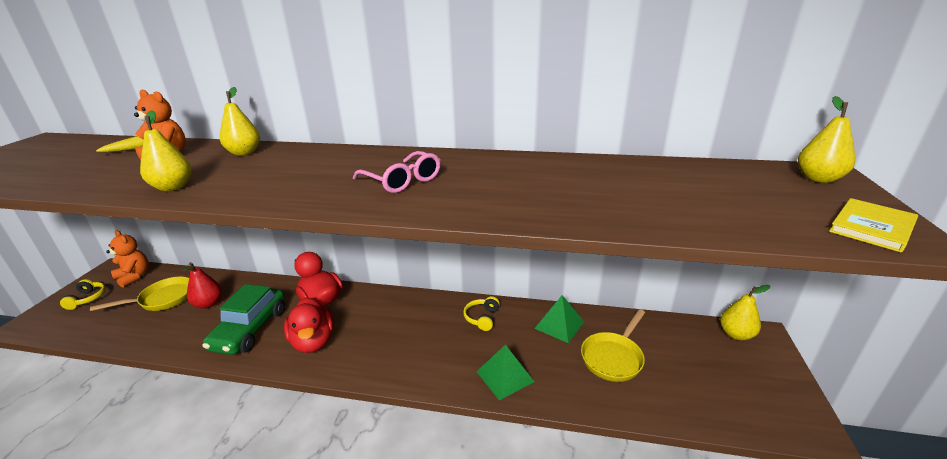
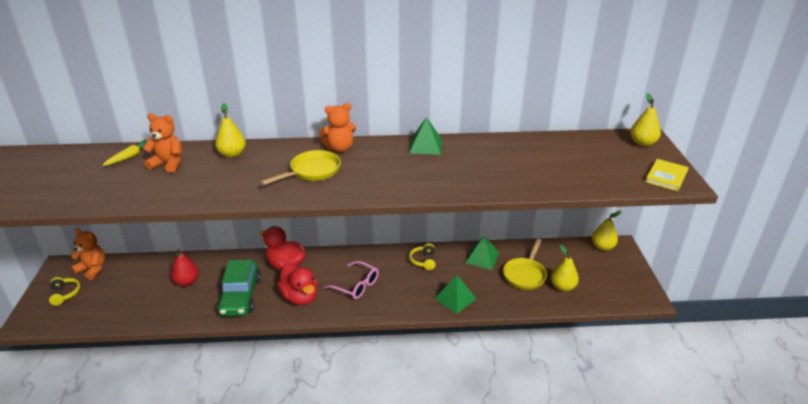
camera: 15 degrees left, 5 degrees up
yellow pan [90,276,189,311] -> yellow pan moved to [260,150,341,185]
yellow pear [140,110,192,191] -> yellow pear moved to [551,245,579,291]
pink glasses [353,151,440,193] -> pink glasses moved to [324,261,379,299]
none -> orange teddy bear [319,103,356,152]
none -> green pyramid [409,117,442,155]

